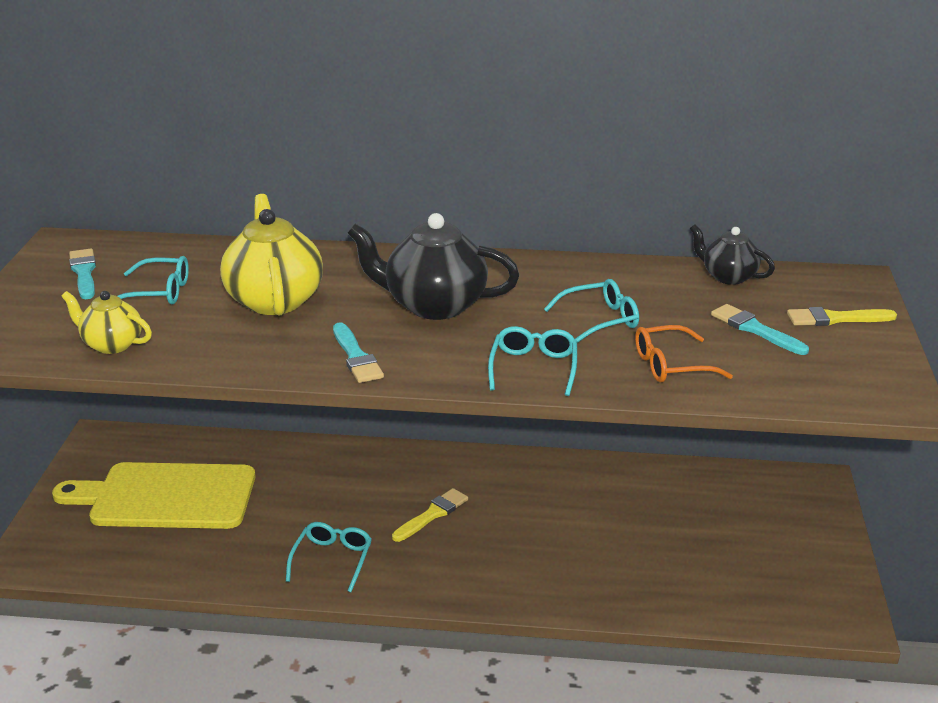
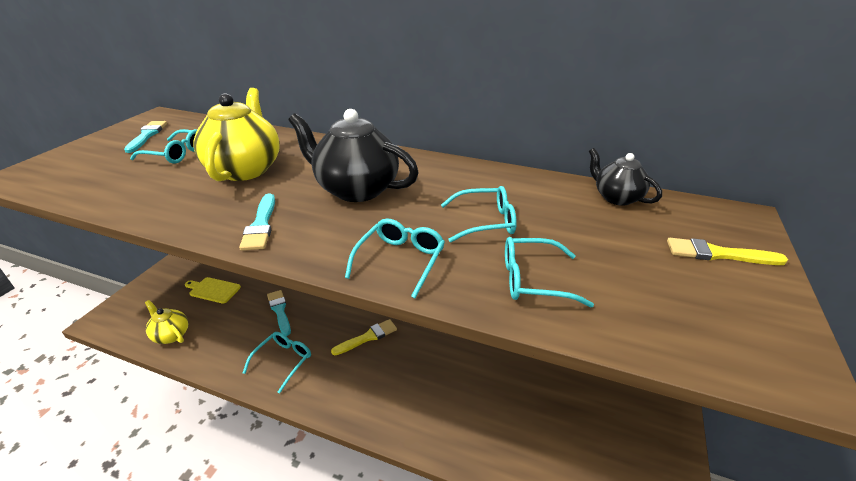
camera: 15 degrees right, 5 degrees up
yellow cutting board [52,462,255,529] -> yellow cutting board [185,277,241,304], size x0.45
yellow teapot [61,291,152,354] -> yellow teapot moved to [145,300,188,344]
orange glasses [635,325,733,383] -> turquoise glasses [505,237,594,308]
turquoise brush [711,304,809,355] -> turquoise brush moved to [267,290,291,336]

